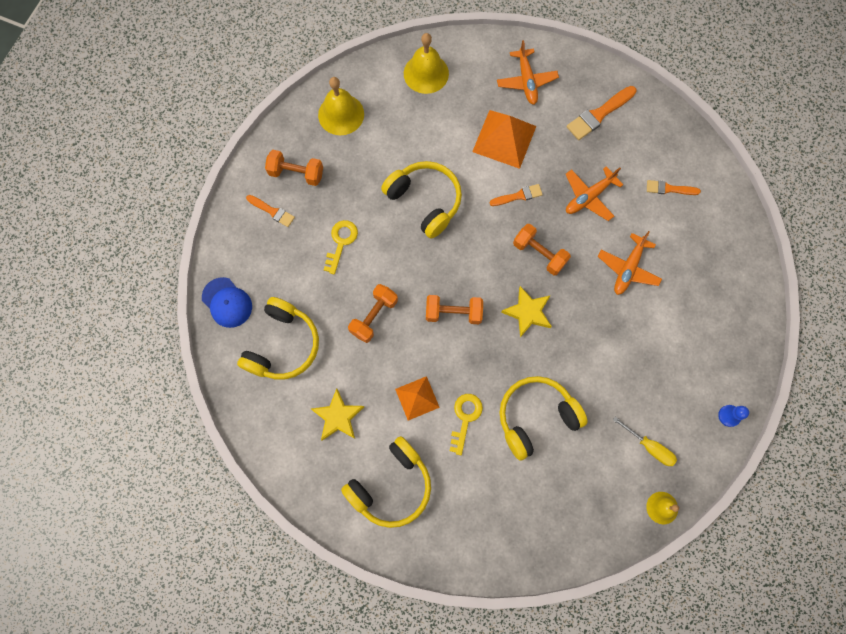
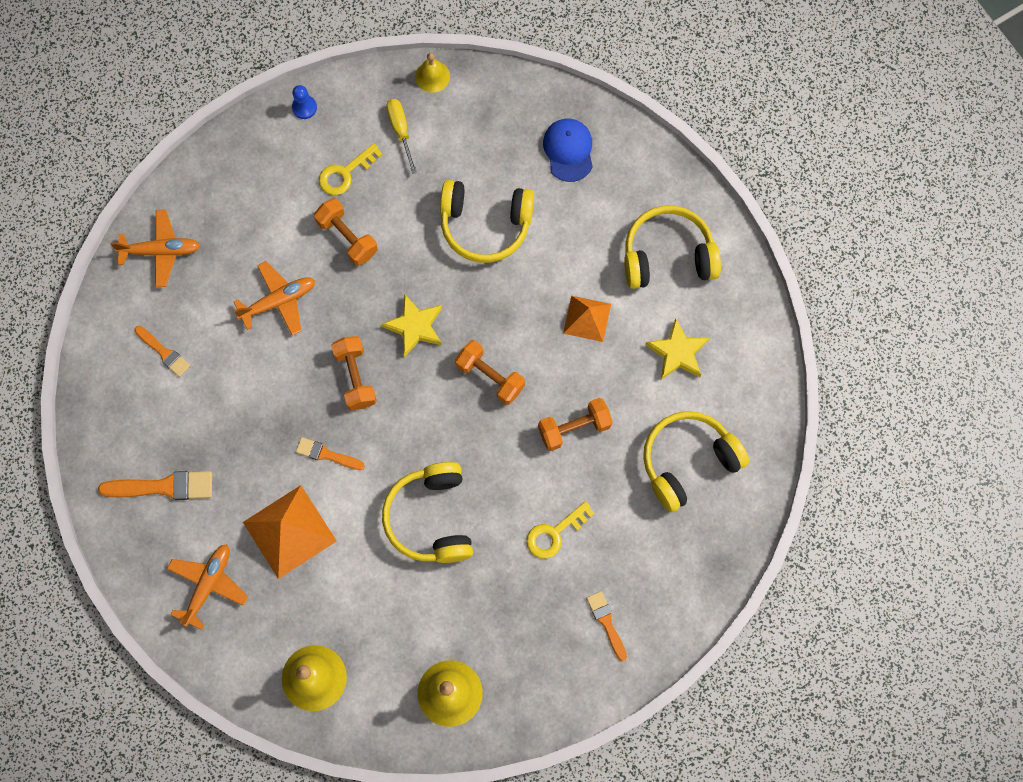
camera: 145 degrees left, 0 degrees up
blue cap [202,277,252,328] -> blue cap moved to [543,119,593,182]
orange dumbbell [265,150,323,186] -> orange dumbbell moved to [314,198,378,266]
yellow key [450,394,483,455] -> yellow key moved to [319,143,383,195]
orange plane [566,166,623,221] -> orange plane moved to [110,210,200,287]

